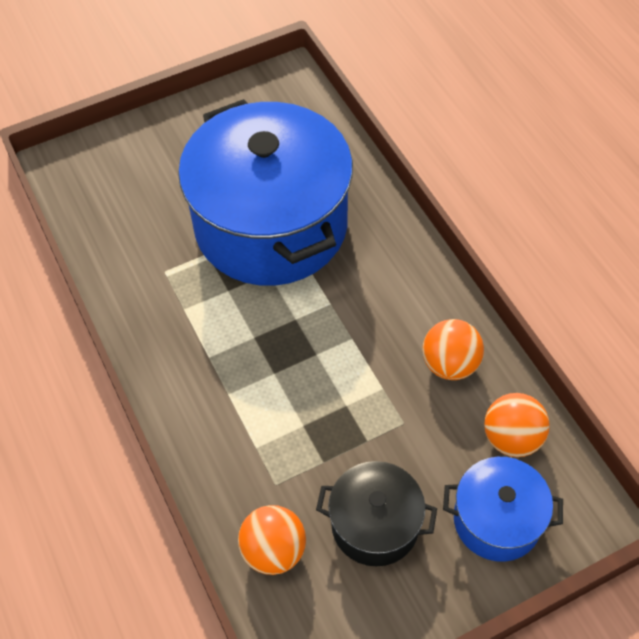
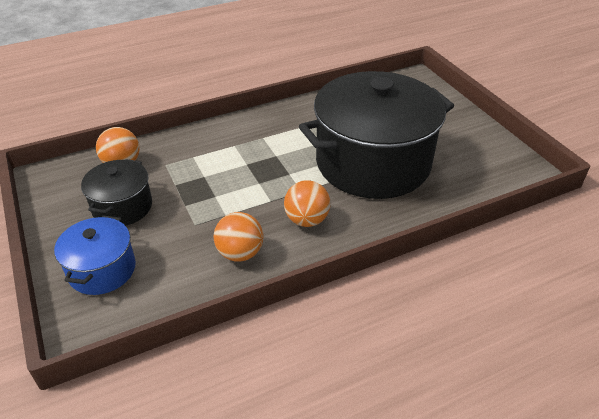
camera: 90 degrees right, 15 degrees down
blue pot [178,99,353,286] -> black pot [299,71,454,199]
orange ball [484,393,550,457] -> orange ball moved to [284,180,331,227]

